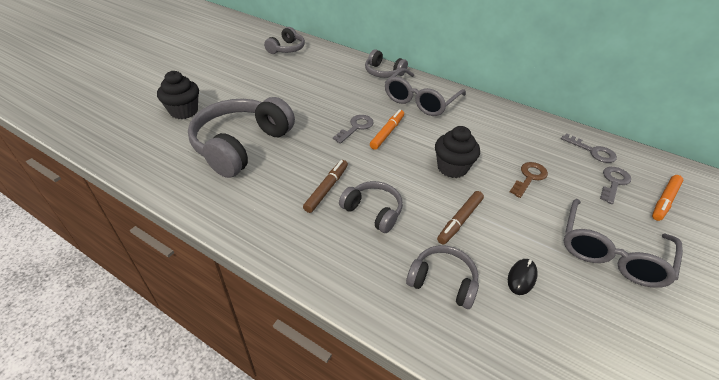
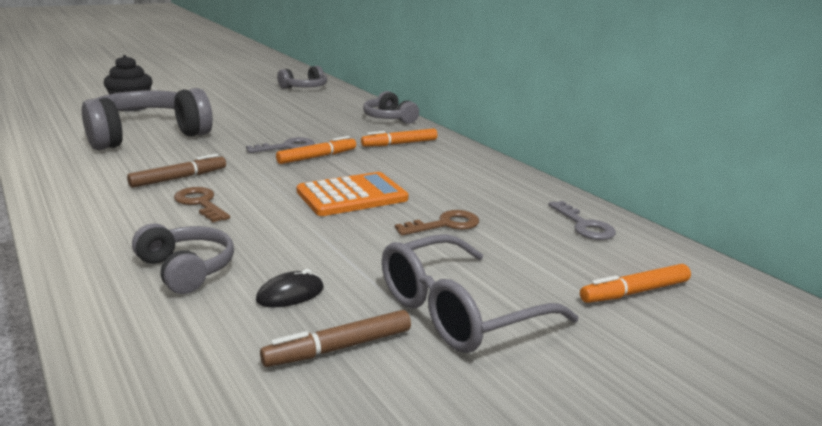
camera: 25 degrees right, 20 degrees down
grey headphones [339,181,403,233] -> brown key [174,187,230,222]
grey glasses [385,68,466,116] -> orange marker [361,128,438,147]
black cupcake [435,126,480,178] -> orange calculator [297,172,409,216]
brown marker [437,191,484,245] -> brown marker moved to [260,310,411,367]
grey key [600,167,631,204] -> none

